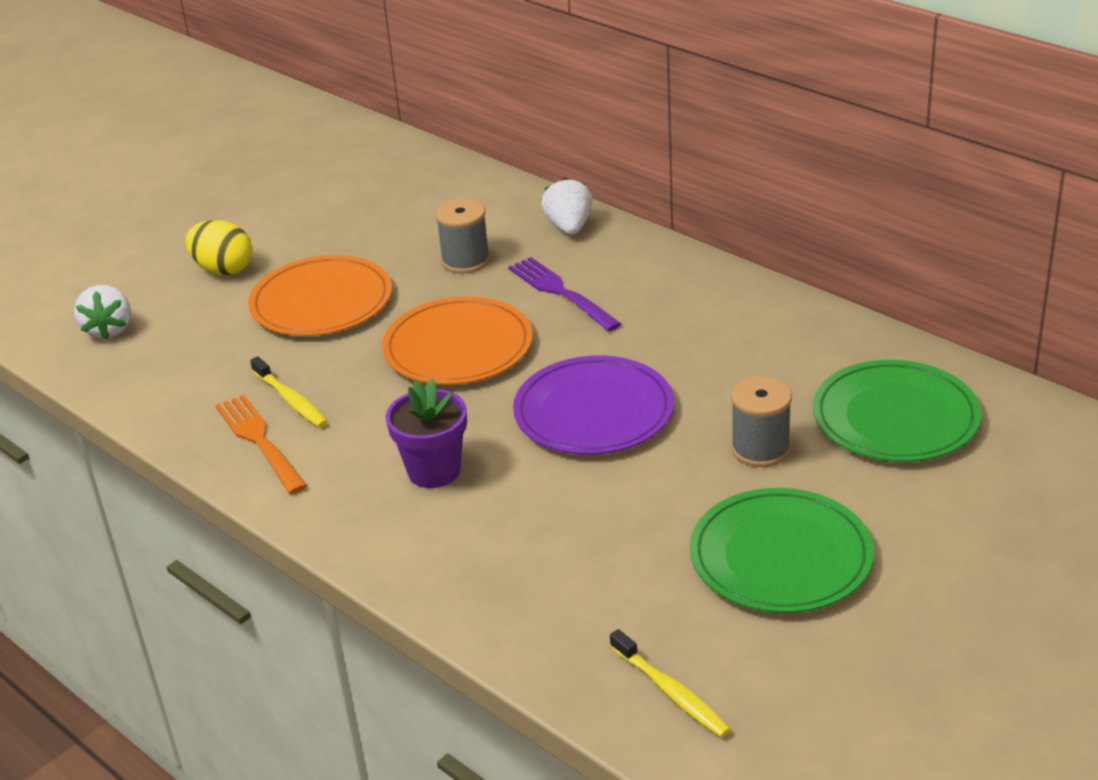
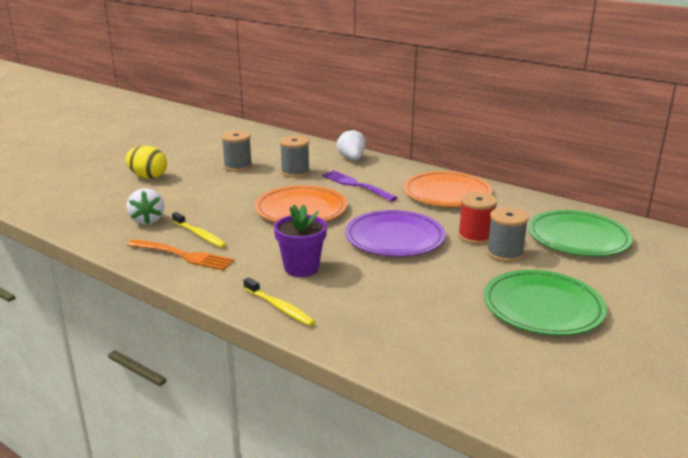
camera: 10 degrees left, 10 degrees down
white strawberry [74,285,131,340] -> white strawberry moved to [127,188,164,224]
orange fork [215,394,307,494] -> orange fork turned 150 degrees clockwise [127,239,234,271]
orange plate [248,255,392,336] -> orange plate moved to [404,171,492,207]
yellow toothbrush [610,629,731,738] -> yellow toothbrush moved to [243,277,315,326]
none -> grey spool [221,131,252,172]
none -> red spool [458,192,497,245]

